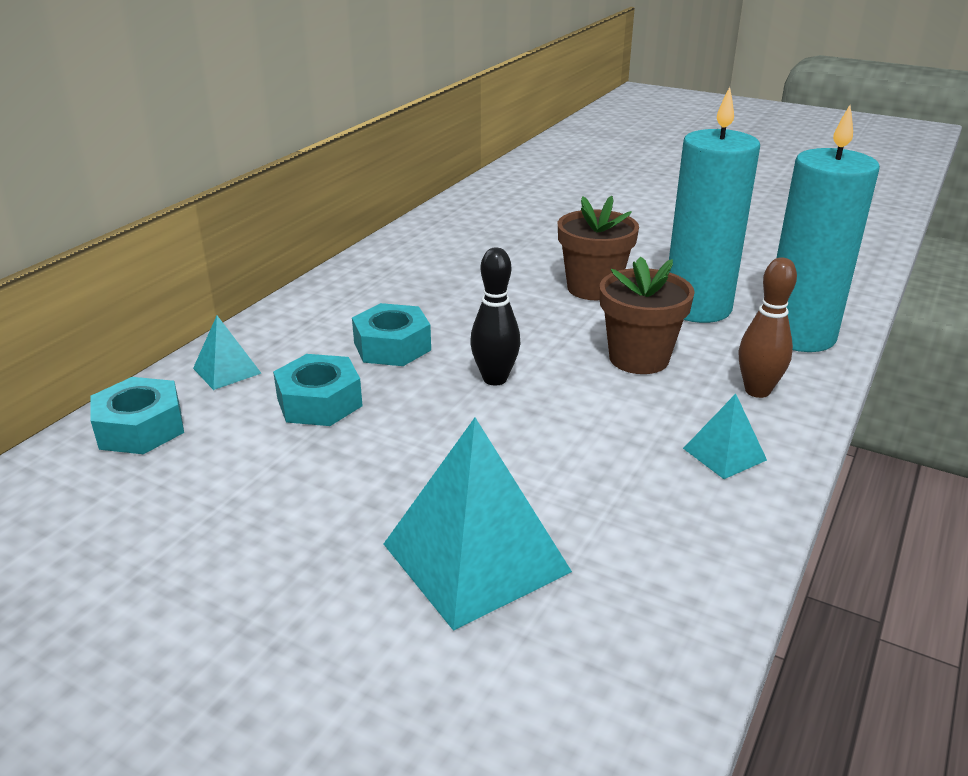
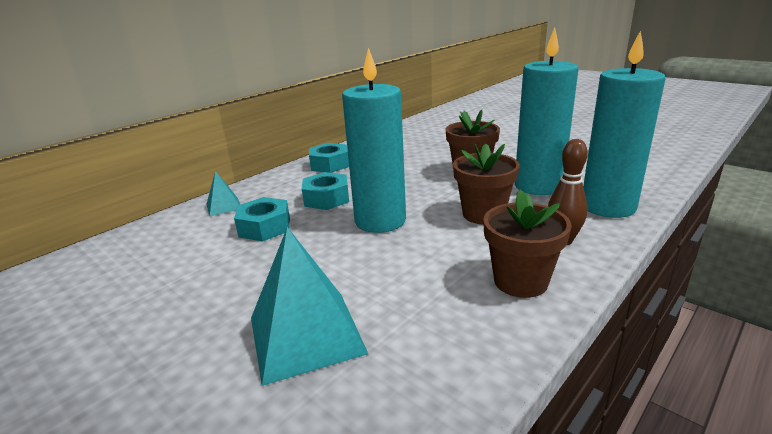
camera: 15 degrees right, 5 degrees down
turquoise nut [90,377,184,454] -> turquoise nut moved to [309,143,349,173]
black bowling pin [470,248,521,386] -> turquoise candle [342,48,406,233]
turquoise pyramid [683,394,767,479] -> brown flower pot [483,190,572,298]

